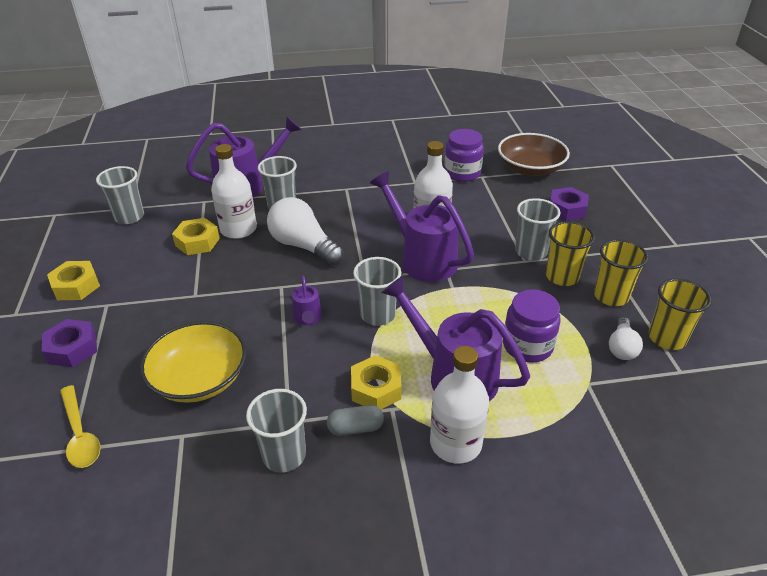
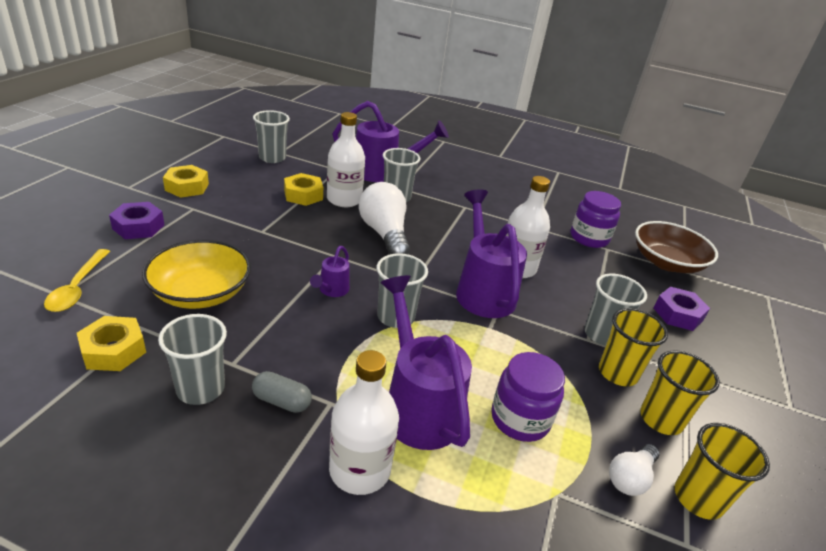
camera: 25 degrees right, 5 degrees down
yellow nut [351,355,402,409] -> yellow nut moved to [77,316,146,371]

